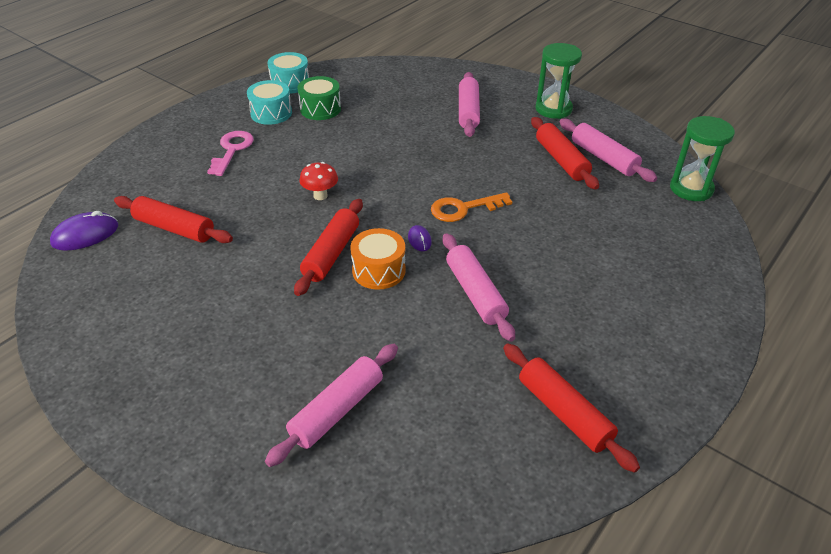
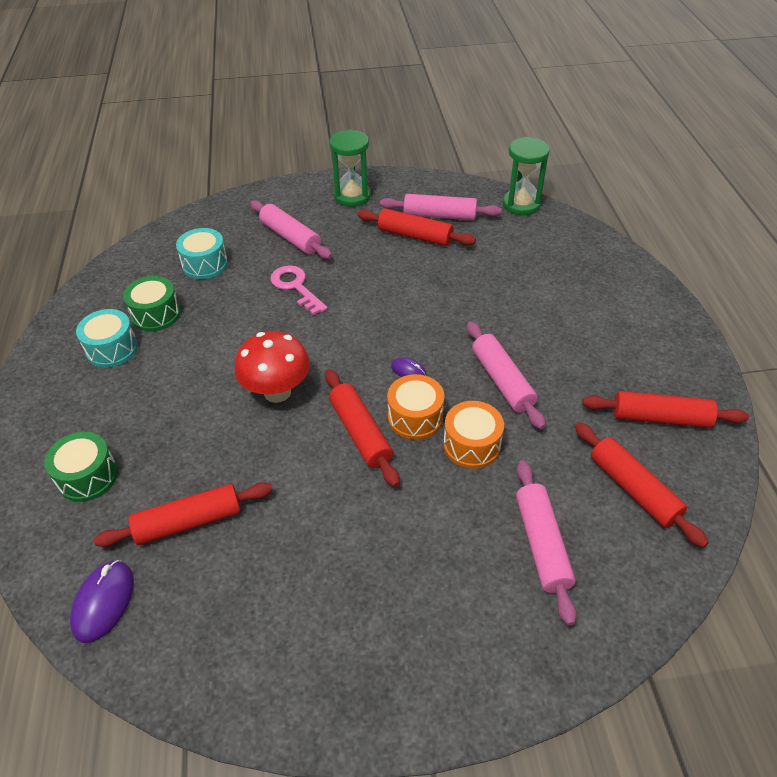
camera: 45 degrees left, 5 degrees up
pink key [207,131,254,176] -> pink key moved to [270,265,328,315]
turquoise drum [268,52,309,94] -> turquoise drum moved to [176,228,228,279]
red mushroom [299,162,338,200] -> red mushroom [234,331,310,403], size x1.70
orange key [431,192,512,222] -> none
pink rolling pin [443,233,515,342] -> pink rolling pin turned 45 degrees clockwise [467,321,546,429]
none -> green drum [44,432,118,502]
none -> orange drum [443,401,504,469]
none -> red rolling pin [575,422,709,548]

